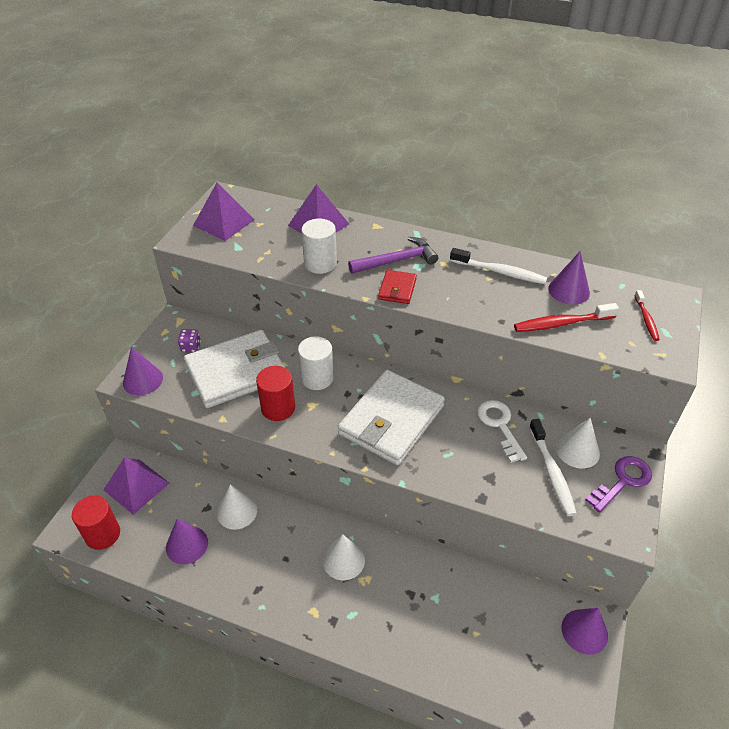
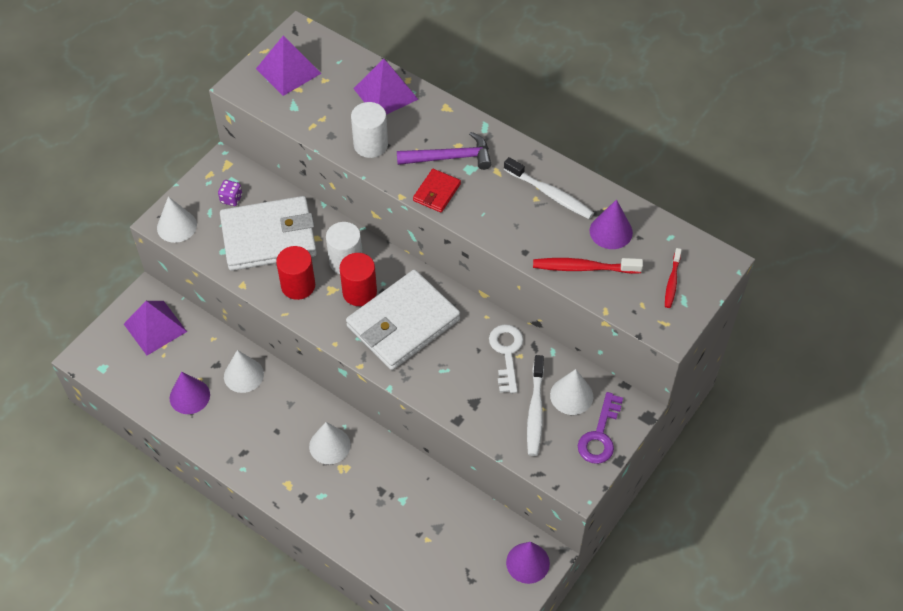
camera: 15 degrees right, 10 degrees up
red cylinder [72,496,120,550] -> red cylinder moved to [340,253,377,306]
purple cone [123,347,163,395] -> white cone [157,196,197,243]
purple key [585,456,652,513] -> purple key turned 135 degrees clockwise [578,392,623,464]

